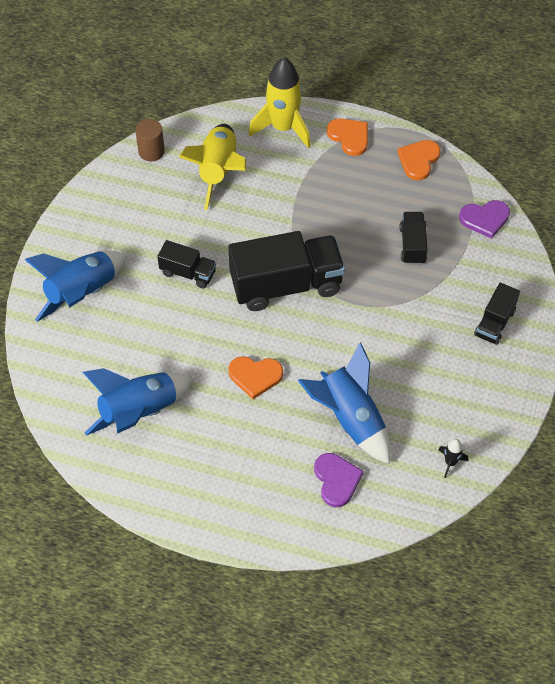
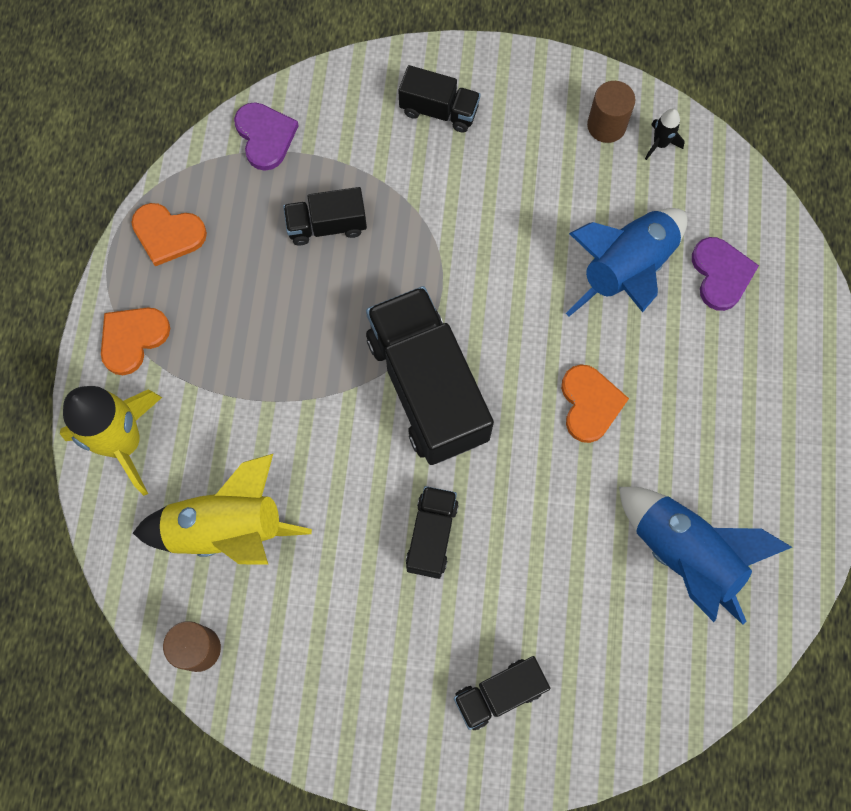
camera: 100 degrees left, 15 degrees up
blue rocket [24,251,127,322] -> black truck [454,656,551,730]
purple heart [314,453,364,507] -> purple heart turned 105 degrees clockwise [692,237,759,311]
none -> brown cylinder [587,81,635,143]

